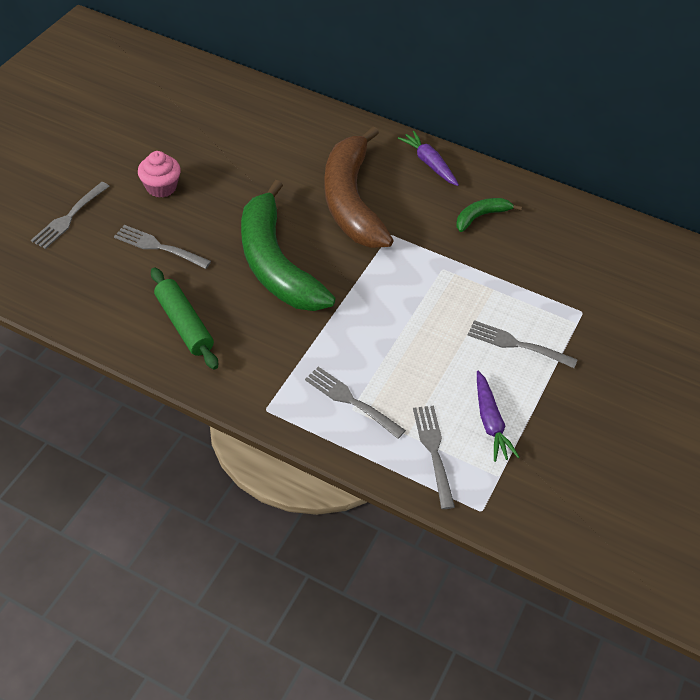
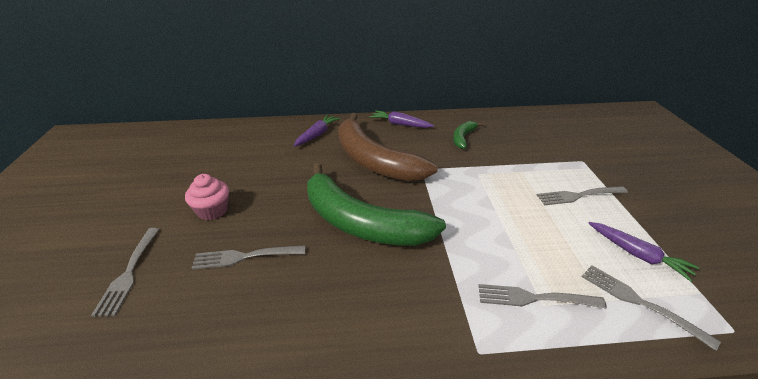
camera: 30 degrees left, 15 degrees down
green rolling pin [151,267,218,370] -> none
none -> purple carrot [293,115,340,147]

